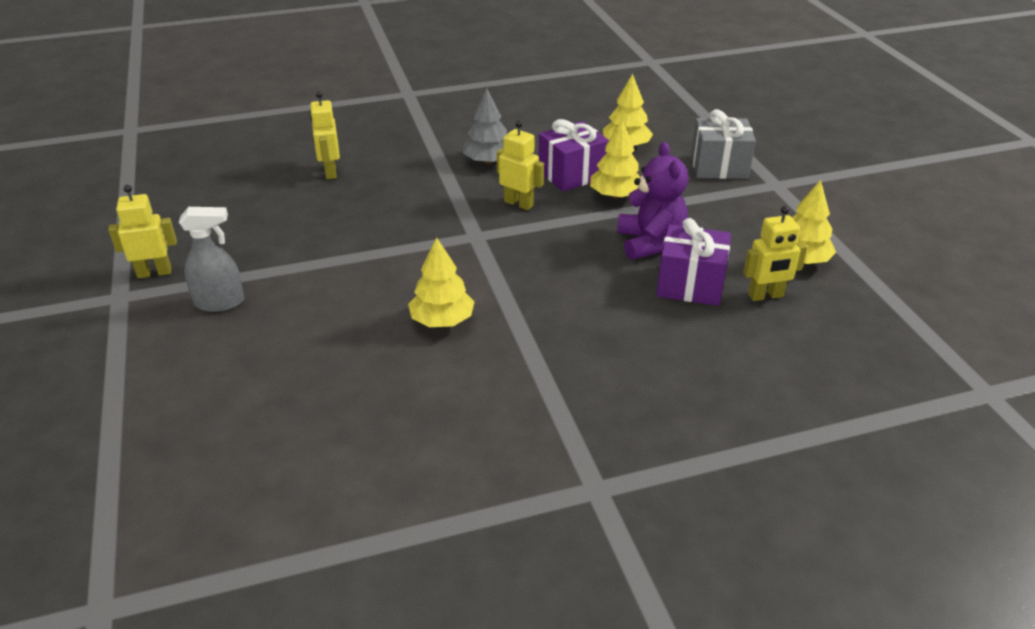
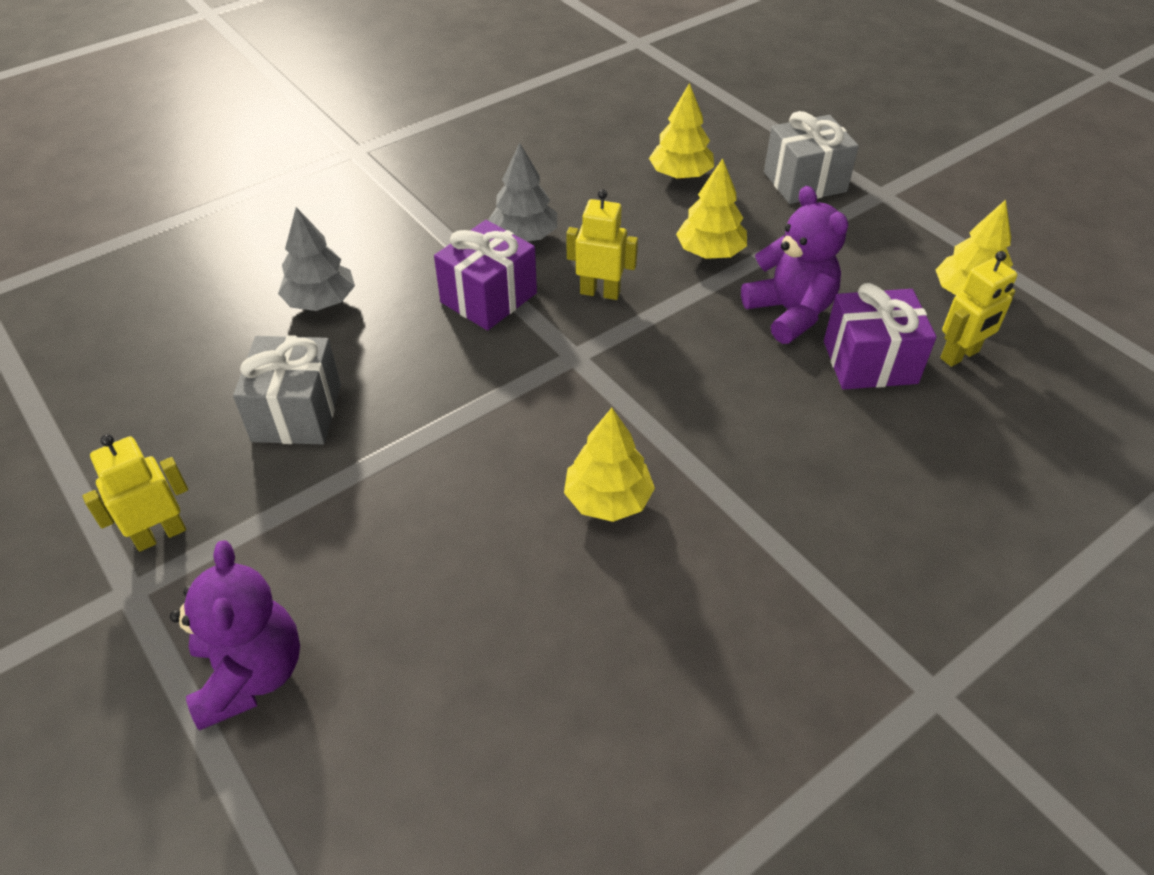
camera: 20 degrees left, 10 degrees up
grey spray bottle [179,207,244,312] -> none
yellow robot [310,91,340,179] -> grey tree [278,207,355,311]
purple gift [538,119,609,191] -> purple gift moved to [434,220,537,331]
none -> purple teddy bear [170,541,300,730]
none -> grey gift [233,335,341,445]

